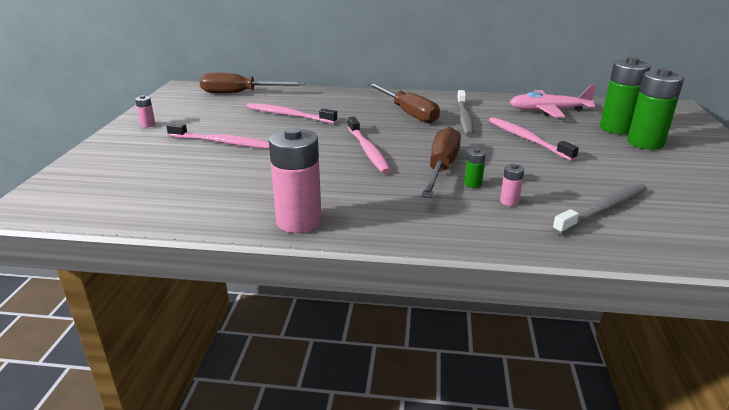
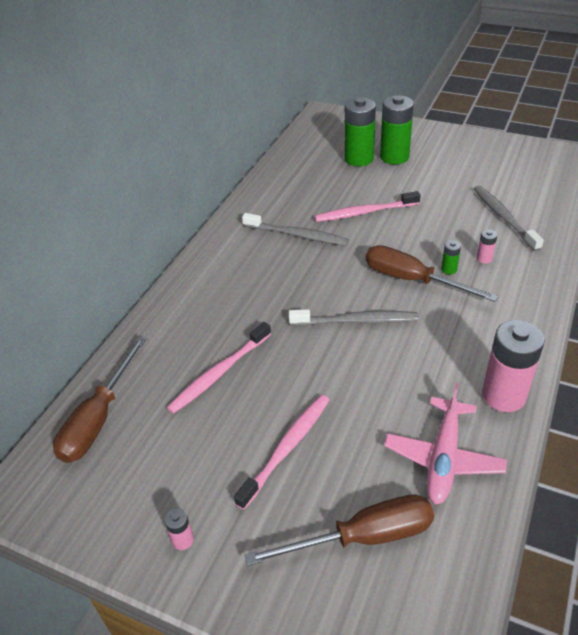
camera: 70 degrees left, 15 degrees up
pink toothbrush [347,117,391,174] -> grey toothbrush [289,309,418,326]
brown screwdriver [368,83,440,123] -> brown screwdriver moved to [245,494,434,566]
pink plane [510,85,597,117] -> pink plane moved to [384,383,507,504]

